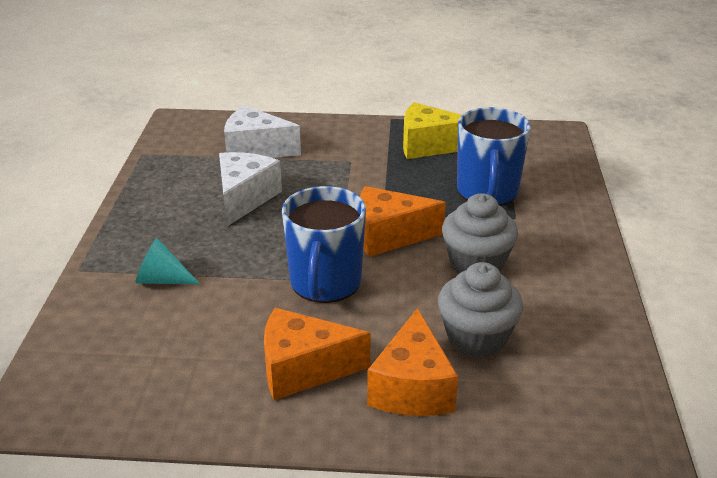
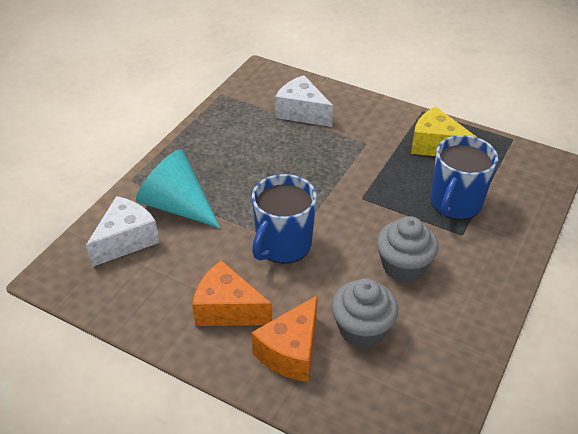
camera: 25 degrees right, 10 degrees up
turquoise cone [135,238,200,284] -> turquoise cone [136,149,220,228], size x1.89
white cheese [219,152,282,226] -> white cheese moved to [86,196,160,267]
orange cheese [360,186,446,257] -> none

